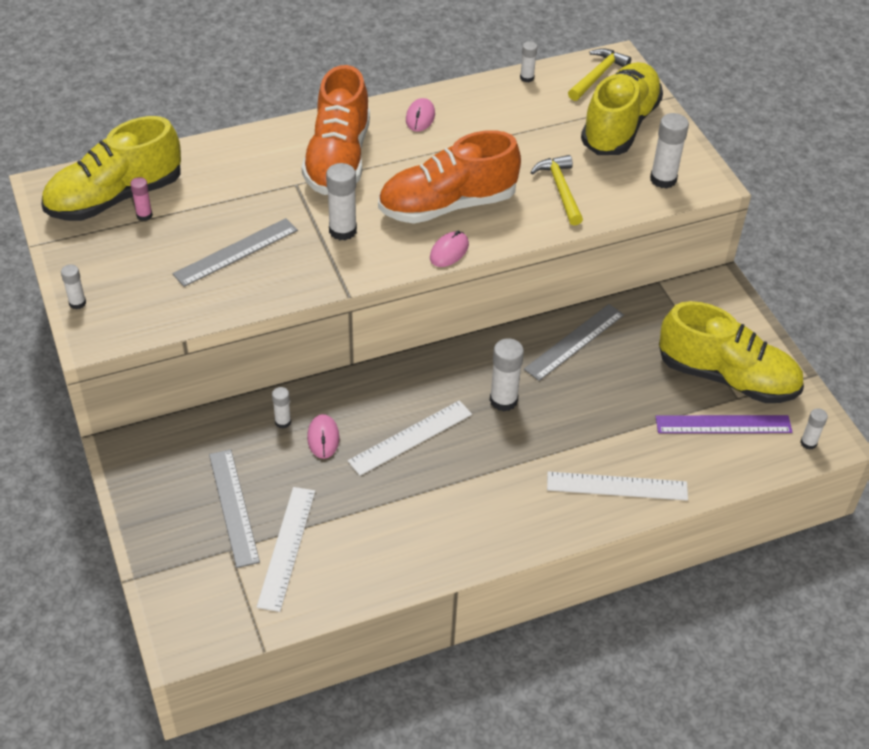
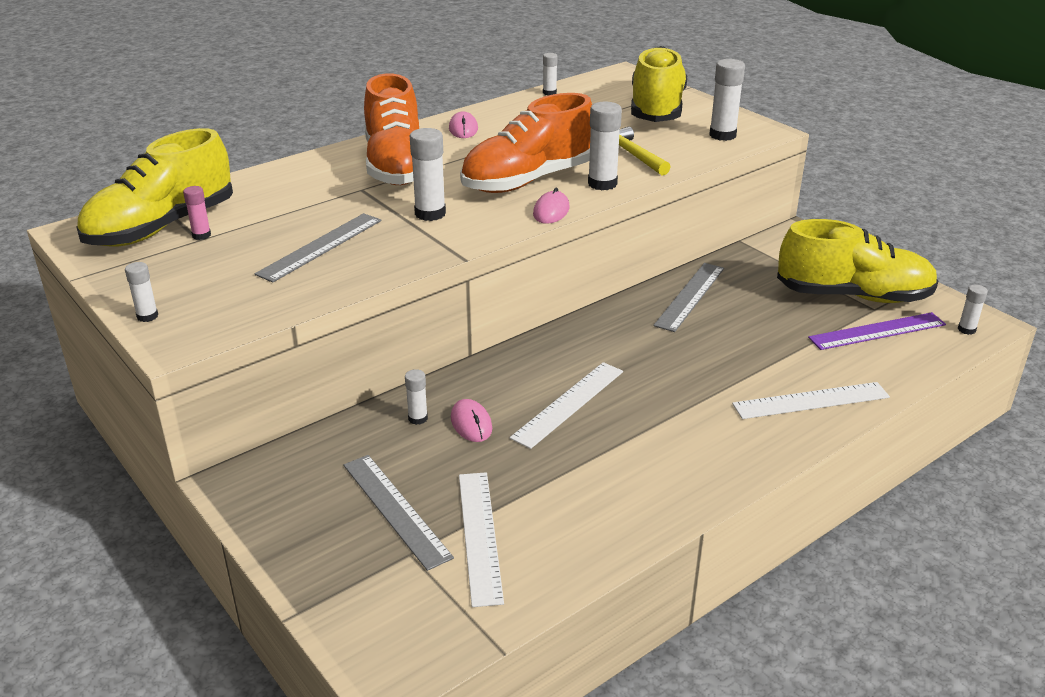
camera: 15 degrees left, 15 degrees down
white glue stick [490,338,524,411] -> white glue stick moved to [588,102,622,190]
yellow hammer [568,48,631,101] -> none

